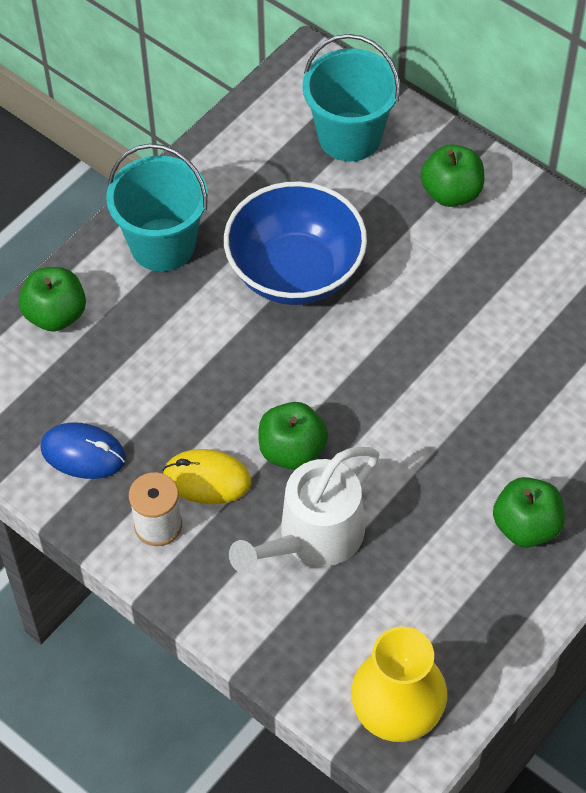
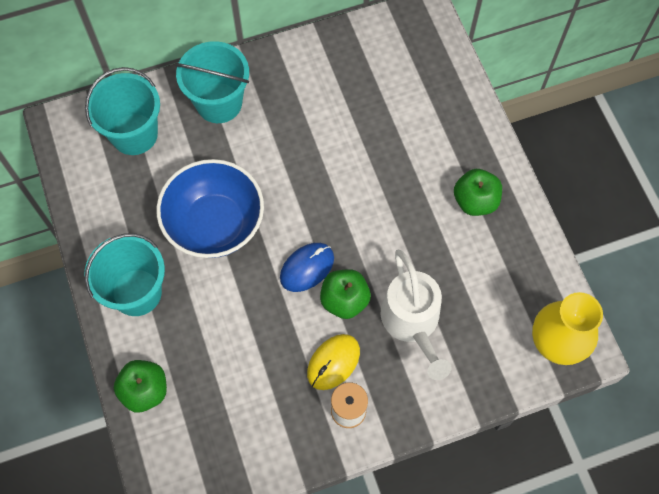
camera: 60 degrees left, 10 degrees up
blue mouse [40,422,126,479] -> blue mouse moved to [280,243,334,292]
green apple [421,144,484,207] -> turquoise bucket [175,41,249,123]

